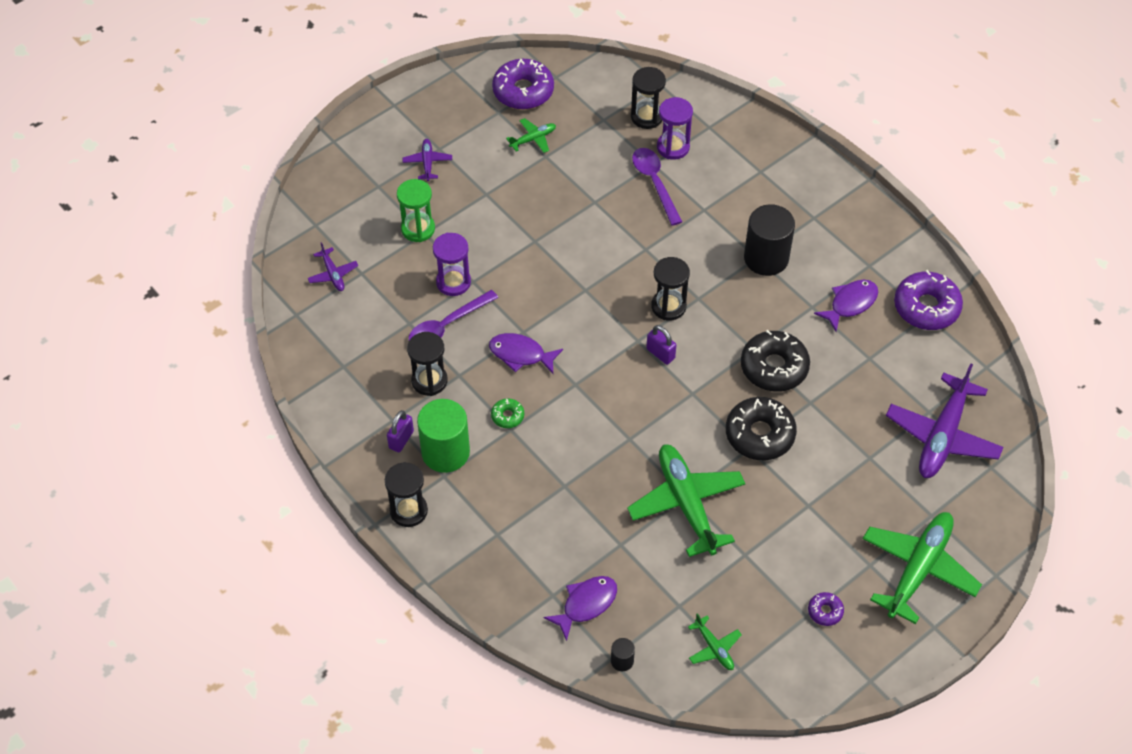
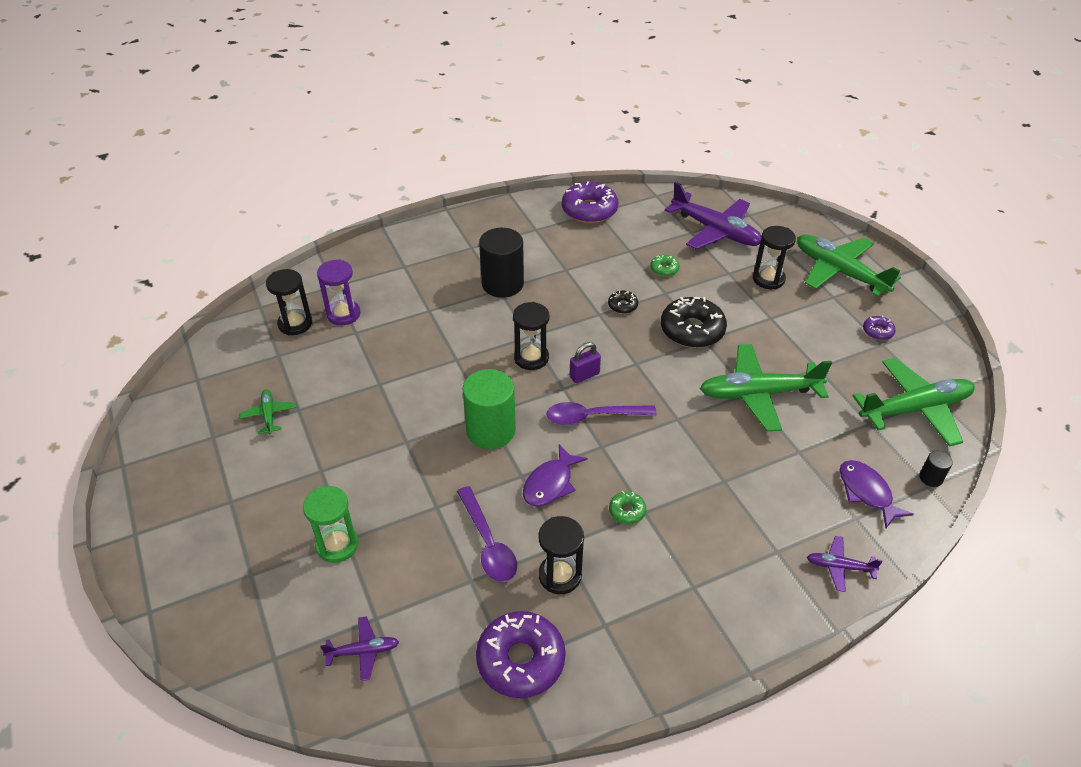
camera: 75 degrees left, 10 degrees down
black hourglass [385,462,428,527] -> black hourglass moved to [753,226,796,289]
purple padlock [387,410,414,452] -> none
purple plane [403,139,452,181] -> purple plane moved to [807,536,883,592]
green cylinder [417,399,470,473] -> green cylinder moved to [462,369,516,449]
purple hourglass [433,233,471,296] -> none
purple donut [492,59,554,110] -> purple donut moved to [476,611,566,698]
purple spoon [632,148,682,226] -> purple spoon moved to [546,402,657,425]
green plane [688,613,742,670] -> green plane [853,358,975,447], size x2.14
black donut [741,330,810,392] -> black donut [608,290,638,314], size x0.48
purple fish [814,280,878,332] -> none
none -> green donut [650,255,679,277]

